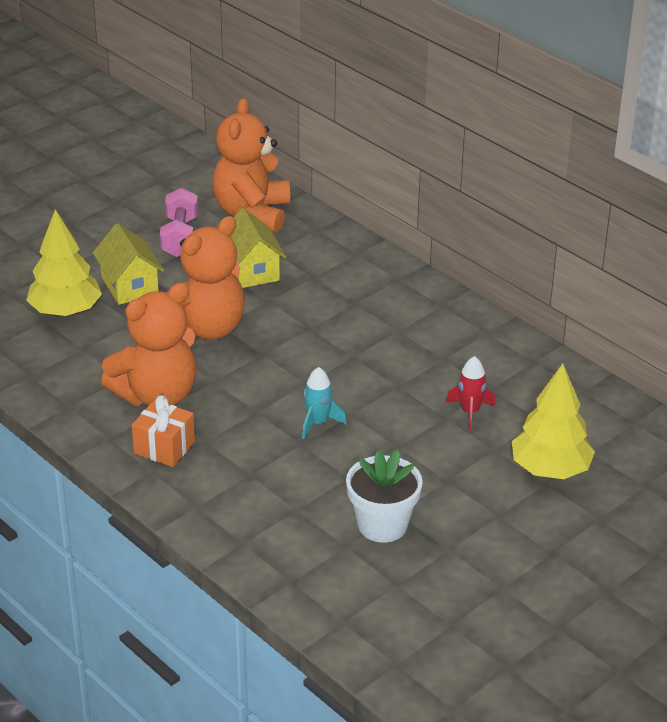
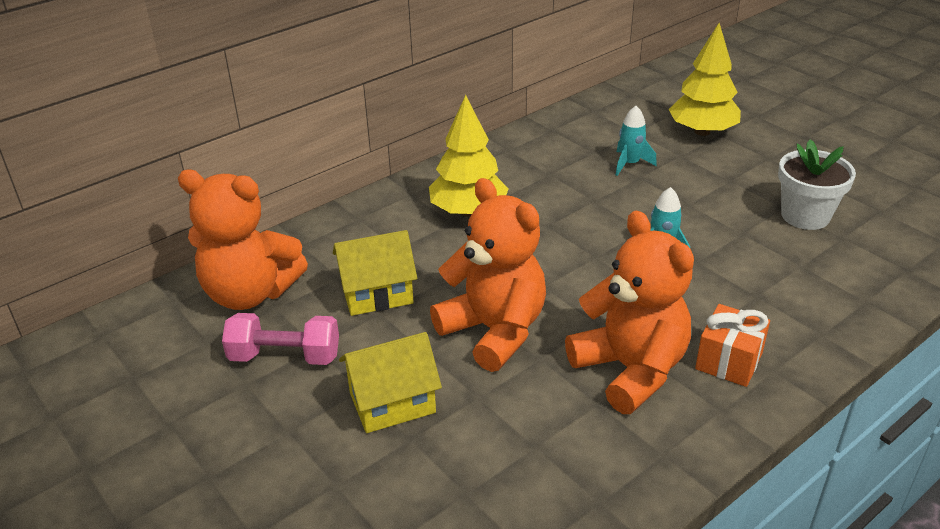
camera: 85 degrees left, 0 degrees up
yellow tree [26,209,102,317] -> yellow tree moved to [429,95,508,217]
red rocket [446,356,495,430] -> turquoise rocket [616,106,657,176]

